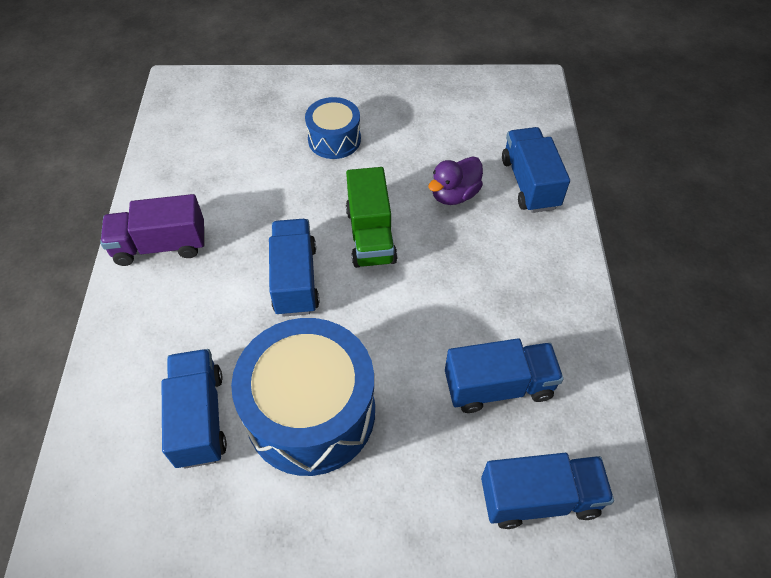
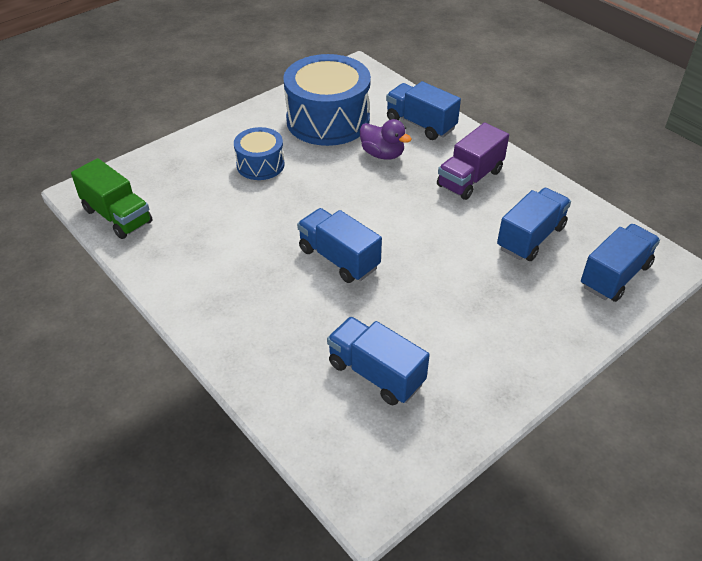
camera: 40 degrees left, 10 degrees down
purple truck [100,194,204,266] -> purple truck moved to [437,123,509,200]
blue drum [231,318,375,476] -> blue drum moved to [283,54,371,146]
green truck [346,167,397,268] -> green truck moved to [71,158,152,239]
purple duck [428,156,483,205] -> purple duck turned 60 degrees counterclockwise [360,119,411,160]

